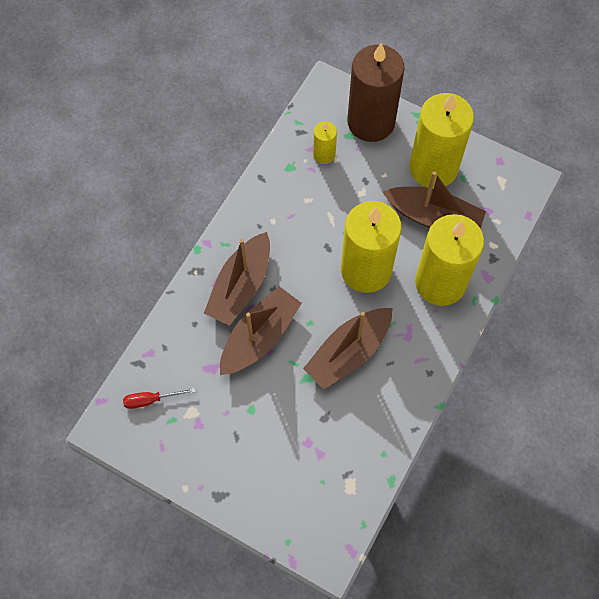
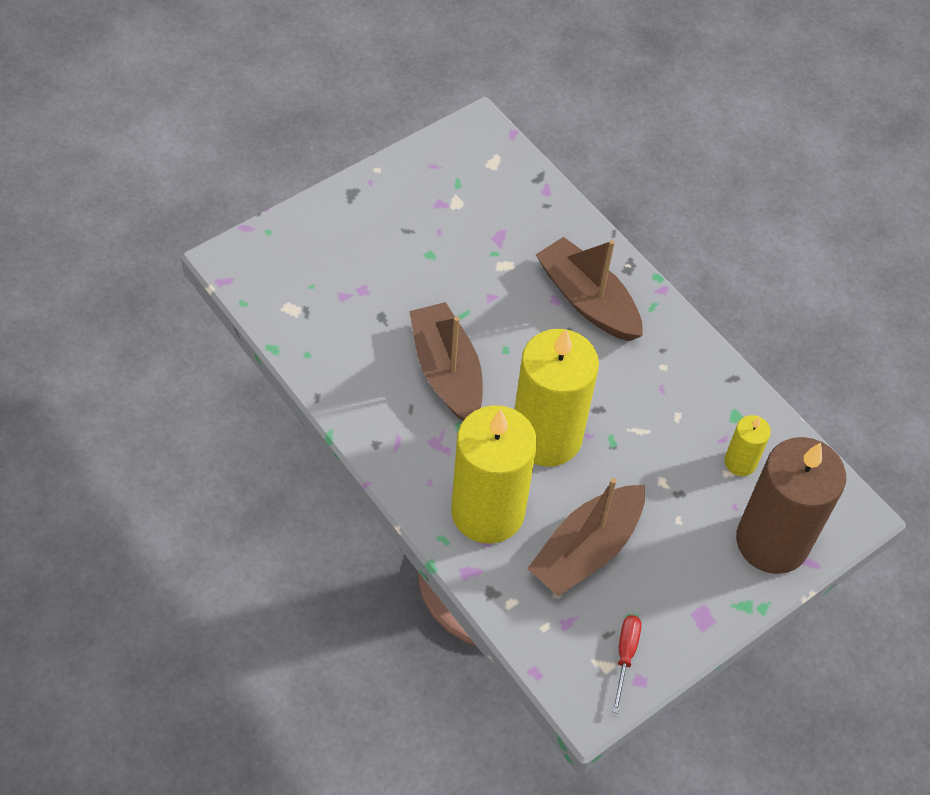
camera: 110 degrees right, 10 degrees down
red screwdriver [123,388,195,409] -> red screwdriver moved to [612,615,642,713]
brown boat [220,286,302,375] -> none
yellow candle [409,93,474,189] -> none

